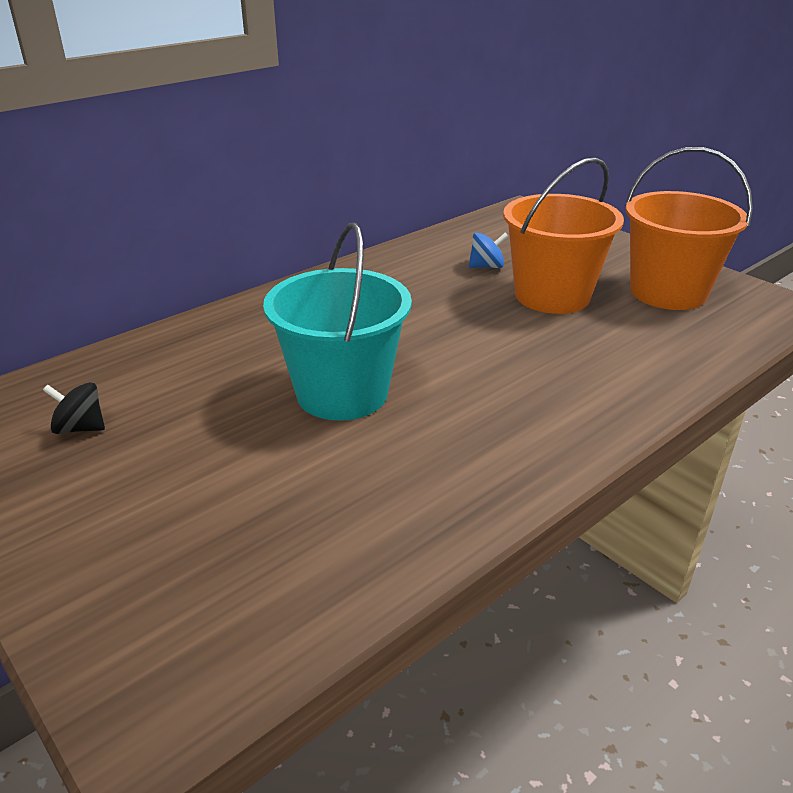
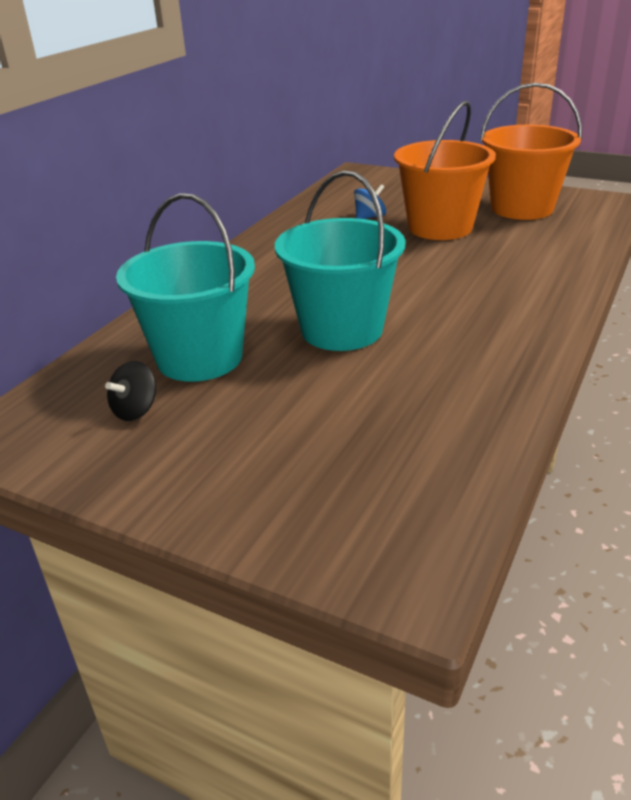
camera: 20 degrees left, 0 degrees up
black spinning top [43,382,105,434] -> black spinning top turned 45 degrees counterclockwise [105,361,156,421]
none -> turquoise bucket [116,193,255,382]

